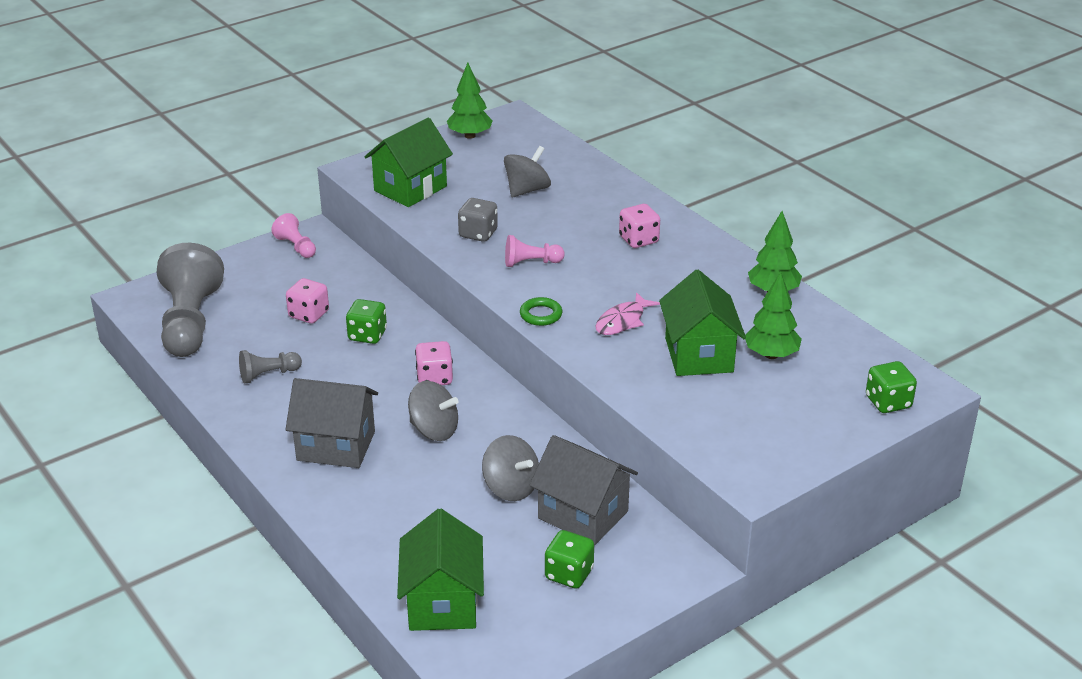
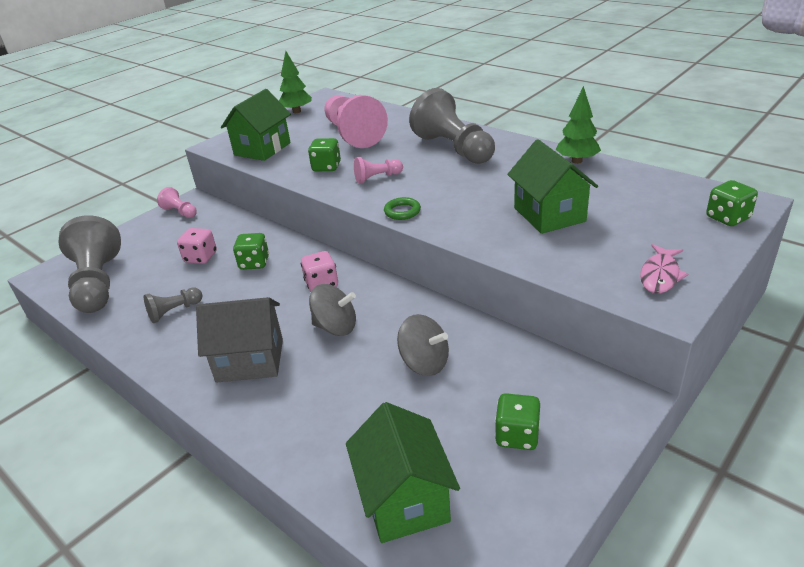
camera: 10 degrees left, 0 degrees up
grey dice [458,198,498,242] -> green dice [308,138,341,171]
grey spinning top [504,146,551,197] -> pink pawn [324,95,388,148]
grey house [529,435,638,545] -> none
pink fish [595,292,660,335] -> pink fish moved to [640,244,688,294]
pink dice [619,204,660,248] -> grey pawn [409,88,495,164]
green tree [745,272,802,359] -> none

